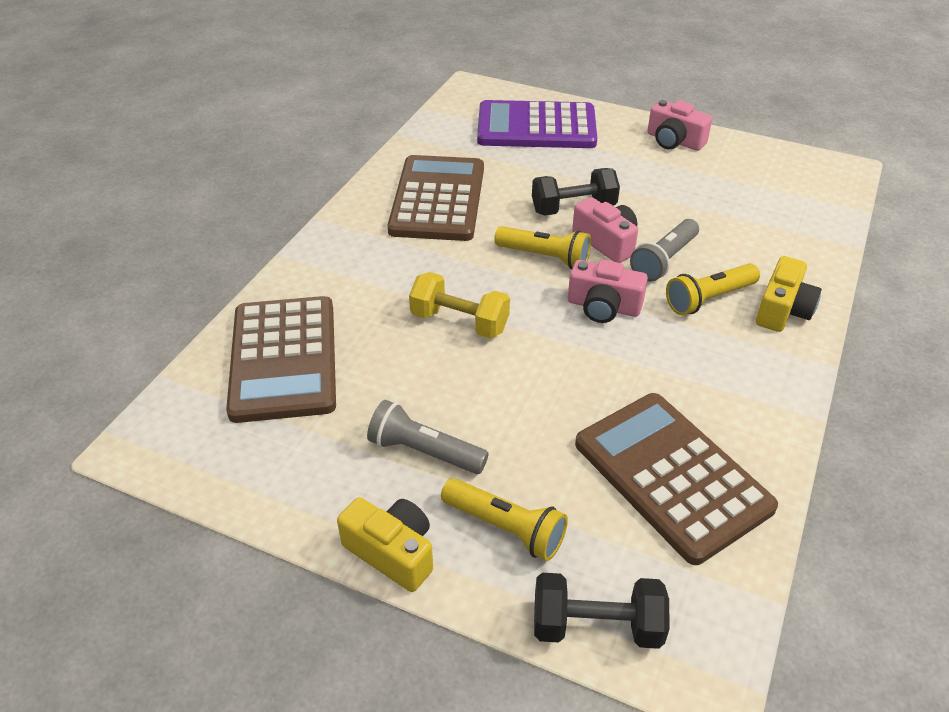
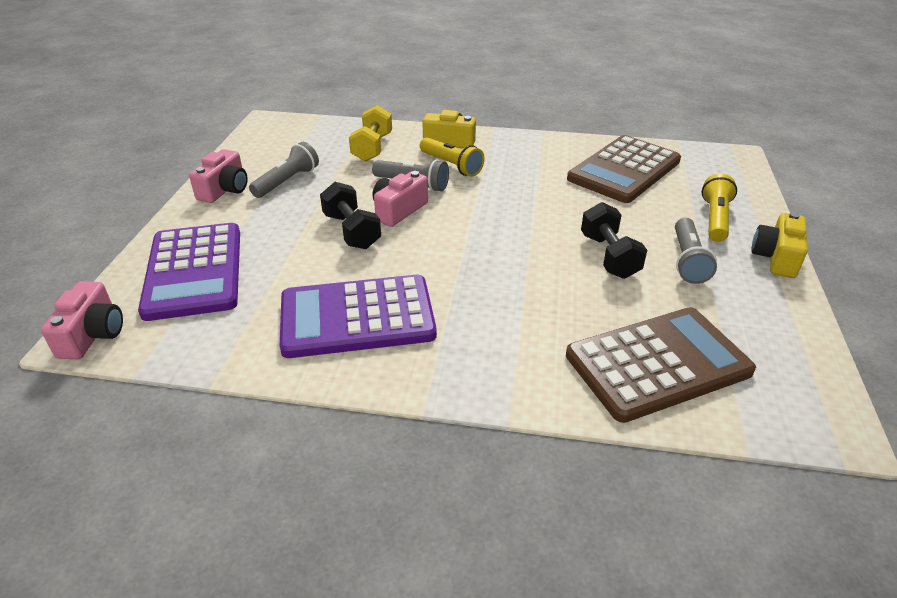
camera: 105 degrees left, 5 degrees down
brown calculator [388,155,484,241] -> purple calculator [280,275,437,358]
yellow dumbbell [409,272,510,339] -> yellow dumbbell moved to [349,105,392,162]
yellow flashlight [494,226,591,269] -> none
black dumbbell [534,573,669,649] -> black dumbbell moved to [581,202,647,279]
pink camera [568,260,648,323] -> pink camera moved to [41,281,123,359]
none -> grey flashlight [249,142,319,198]

